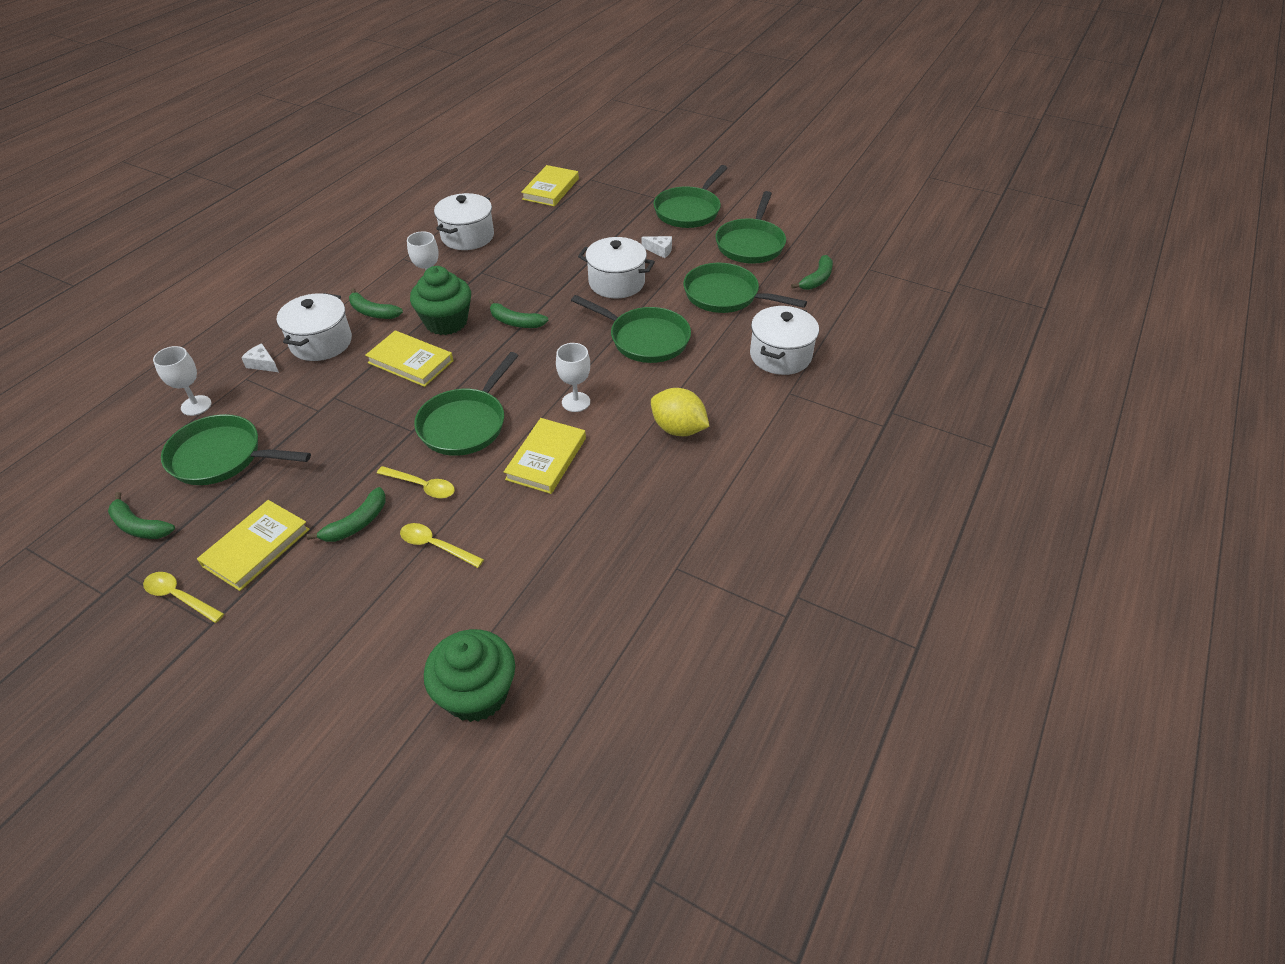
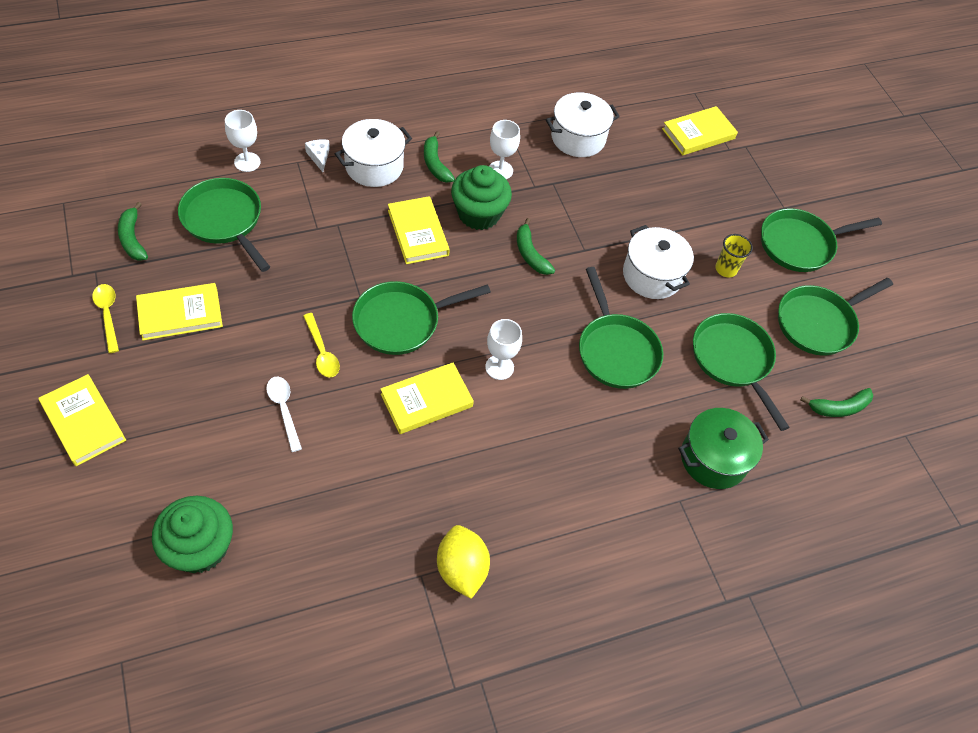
camera: 35 degrees right, 10 degrees up
green banana [307,487,386,542] -> none
yellow spoon [400,523,484,568] -> white spoon [266,377,302,452]
white cheese [642,236,672,258] -> yellow cup [715,234,753,278]
yellow lemon [651,388,710,436] -> yellow lemon moved to [437,525,490,599]
white pot [750,306,819,375] -> green pot [678,408,769,489]
none -> yellow book [38,374,126,466]

